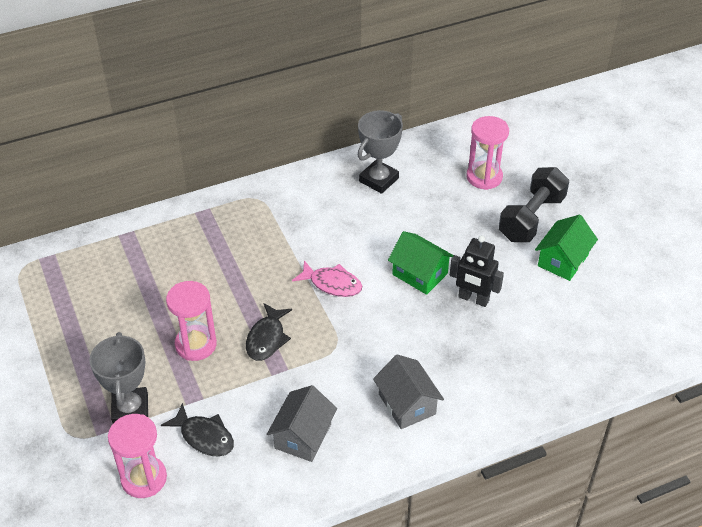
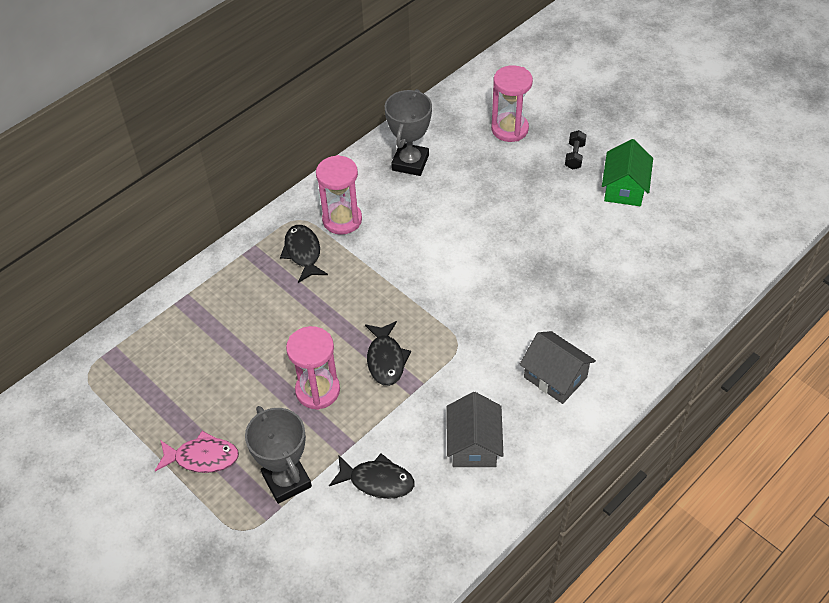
camera: 20 degrees left, 5 degrees up
pink hourglass [108,414,167,498] -> pink hourglass moved to [316,155,362,235]
pink fish [292,260,362,297] -> pink fish moved to [155,431,239,473]
green house [388,231,453,295] -> none
black robot [450,236,504,307] -> none
black dumbbell [499,167,569,242] -> black dumbbell [565,130,587,170], size x0.46
none -> black fish [280,225,328,283]

